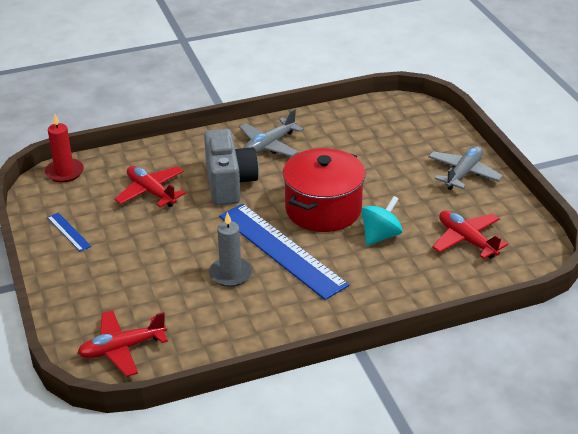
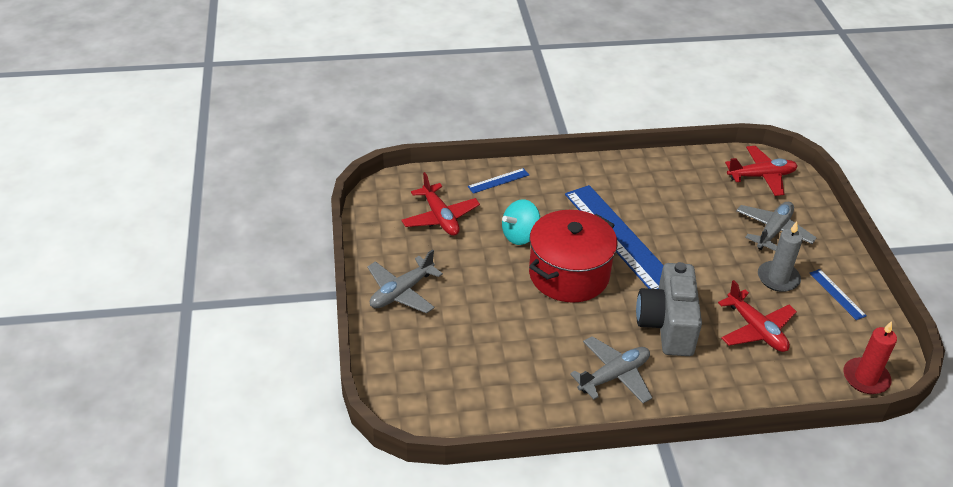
camera: 170 degrees left, 5 degrees up
grey candle [209,212,253,287] -> grey candle moved to [758,222,803,292]
none -> blue ruler [468,168,529,194]
none -> grey plane [736,202,817,251]

